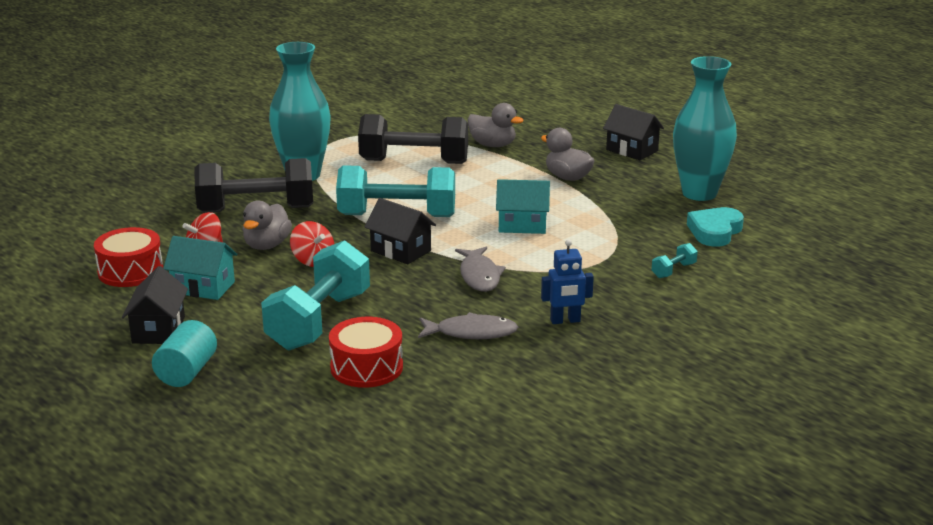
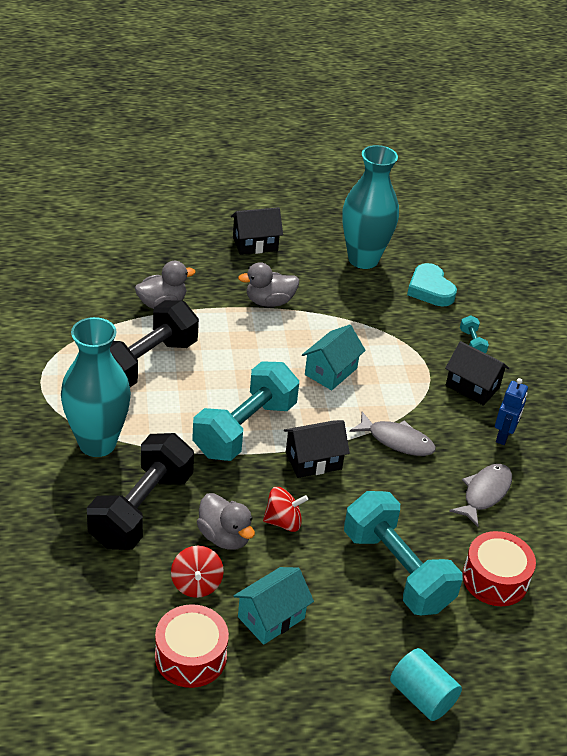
camera: 60 degrees left, 15 degrees up
black house [122,266,188,344] -> black house moved to [445,341,509,406]

